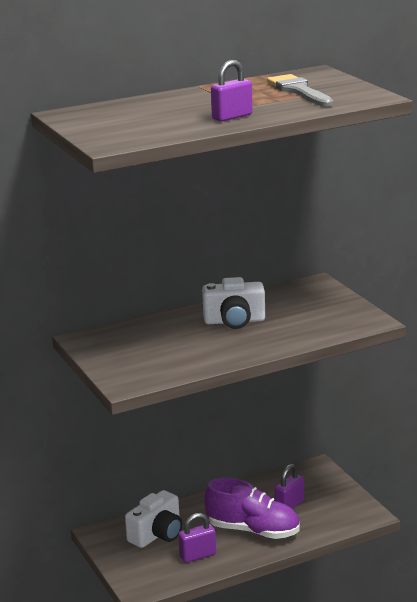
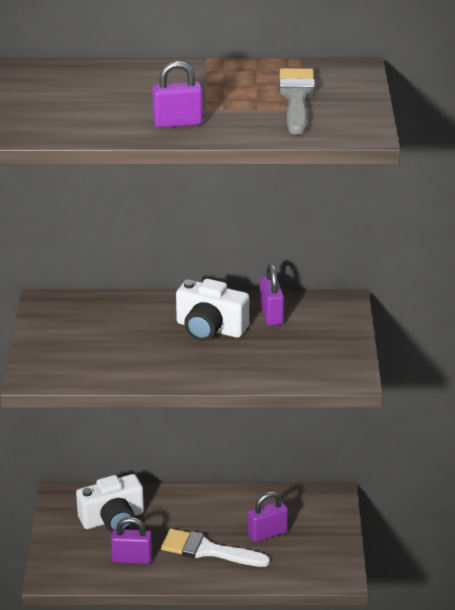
camera: 25 degrees right, 10 degrees up
purple shoe [204,478,300,539] -> white brush [161,529,270,567]
none -> purple padlock [259,264,284,326]

